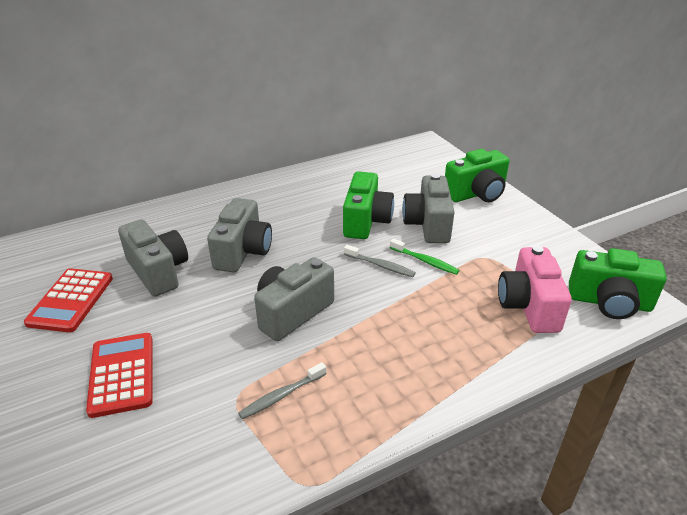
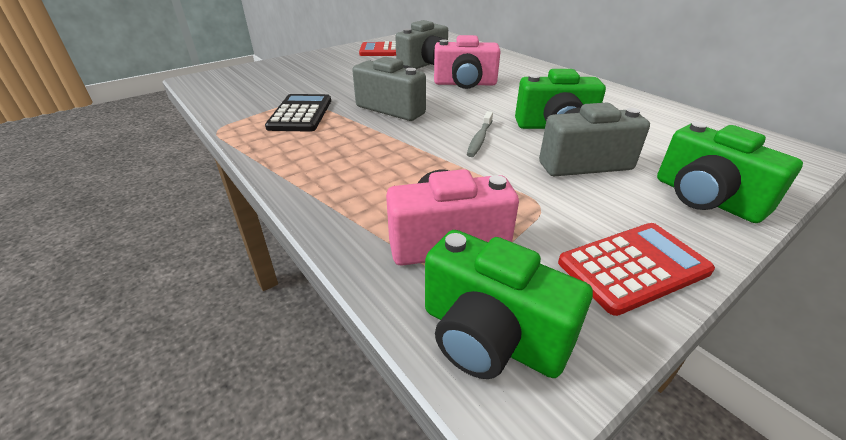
camera: 80 degrees right, 0 degrees up
red calculator [86,333,153,418] -> red calculator moved to [558,223,715,316]
grey camera [207,198,272,272] -> pink camera [434,35,500,89]
grey toothbrush [238,362,327,419] -> black calculator [265,94,331,132]
green toothbrush [390,238,460,275] -> none
green camera [569,248,667,319] -> green camera turned 60 degrees counterclockwise [425,230,593,379]

